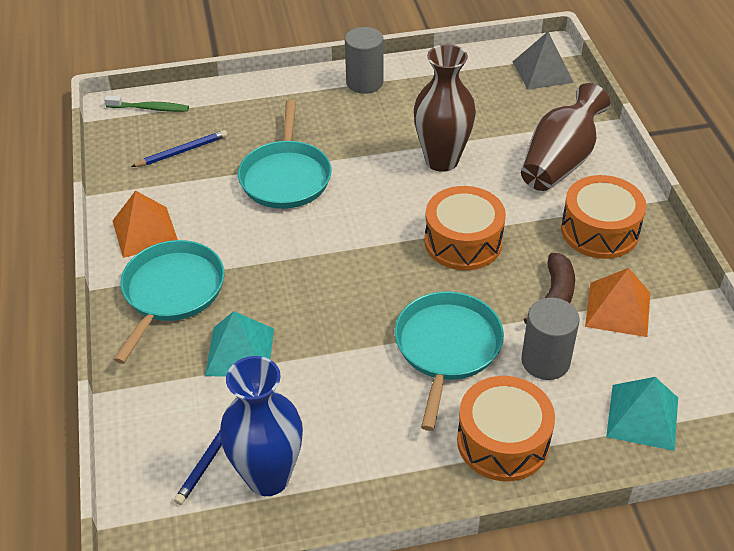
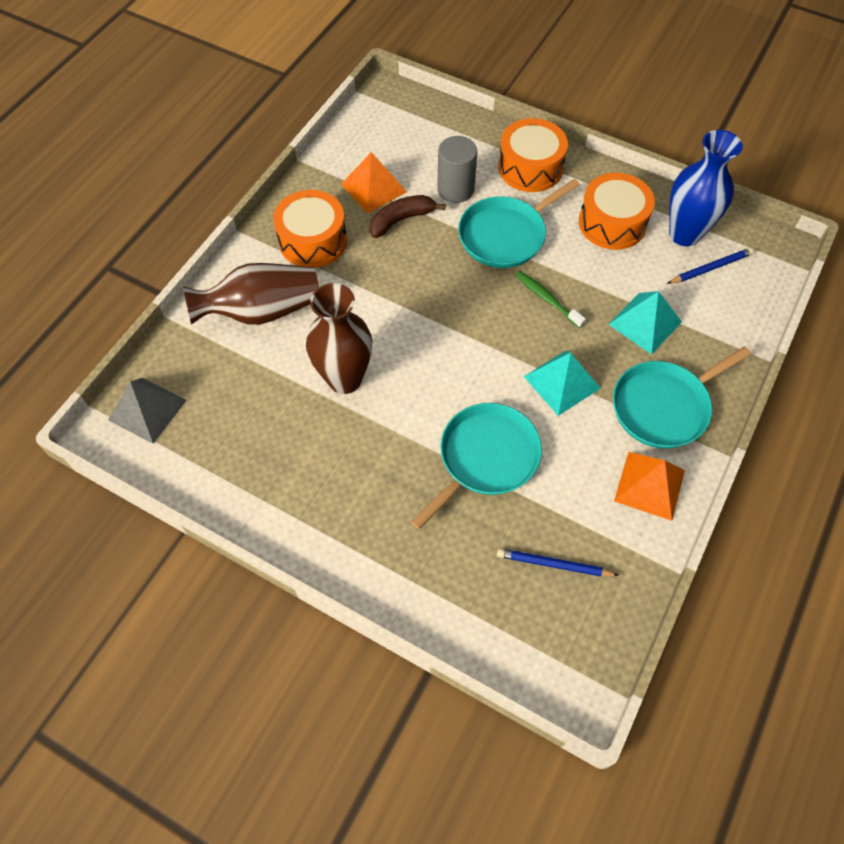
camera: 140 degrees left, 15 degrees up
green toothbrush [104,95,189,112] -> green toothbrush moved to [515,271,586,328]
grey cylinder [345,27,383,94] -> none
orange drum [425,186,506,270] -> orange drum moved to [579,173,655,250]
turquoise pyramid [606,377,678,451] -> turquoise pyramid moved to [524,351,601,416]

